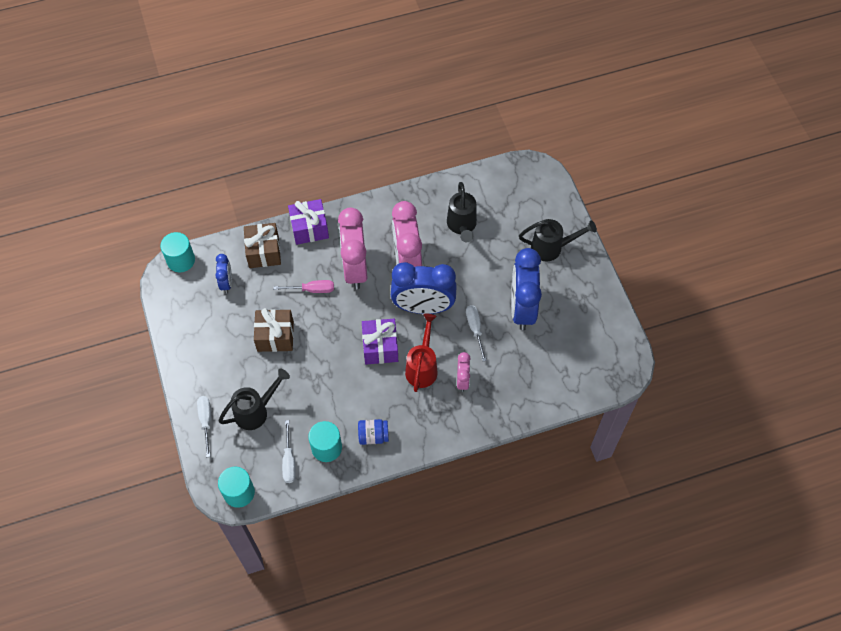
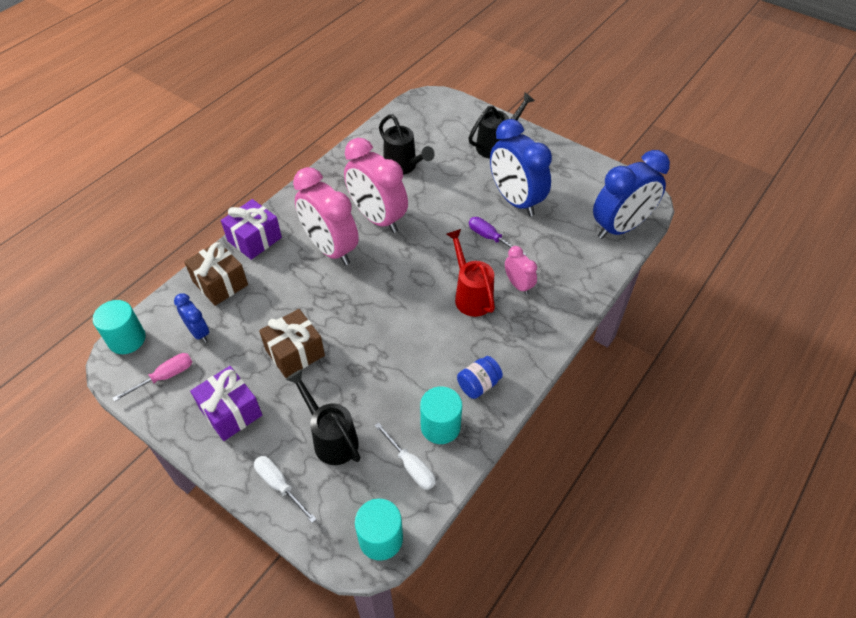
camera: 35 degrees left, 10 degrees down
black watering can [218,368,290,430] -> black watering can turned 60 degrees counterclockwise [286,369,360,465]
pink screwdriver [273,280,334,293] -> pink screwdriver moved to [113,353,192,402]
purple gift [362,319,398,365] -> purple gift moved to [190,366,262,441]
blue clock [391,262,457,314] -> blue clock moved to [593,150,670,239]
white screwdriver [466,305,487,361] -> purple screwdriver [469,217,527,256]

